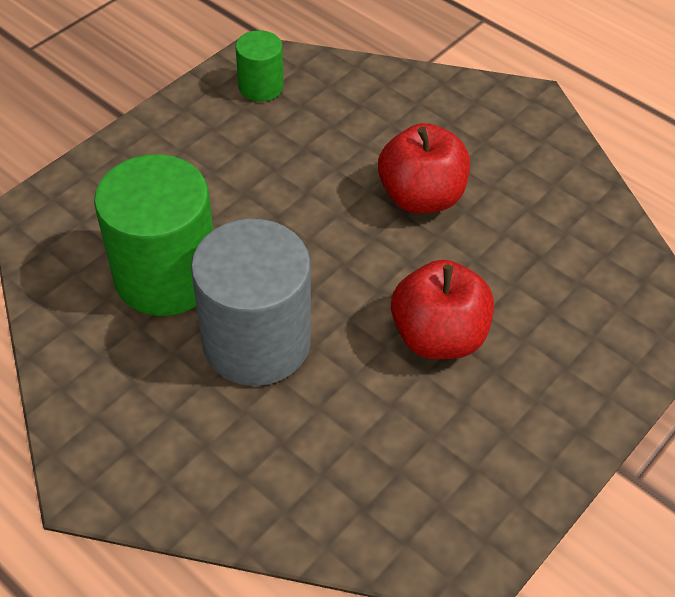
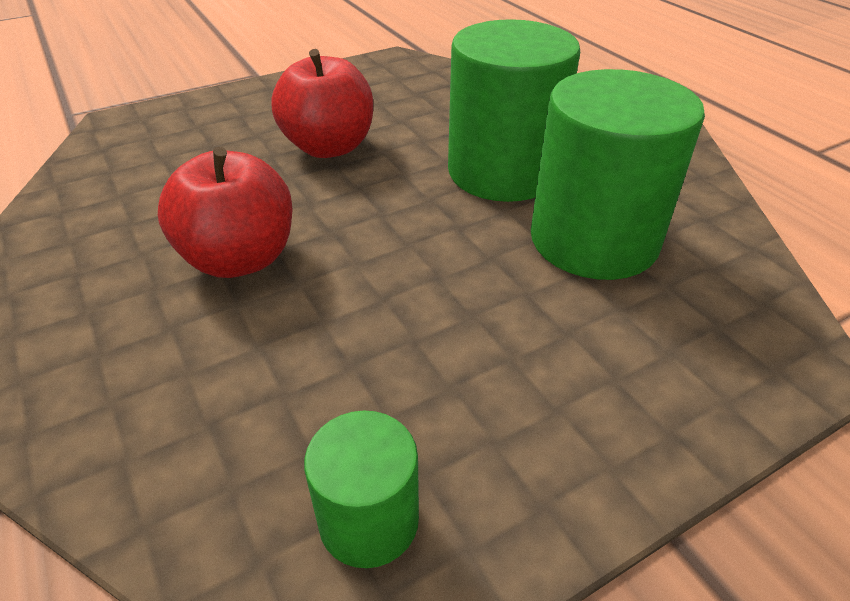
camera: 160 degrees left, 10 degrees down
grey cylinder [191,219,311,386] -> green cylinder [448,19,580,202]

